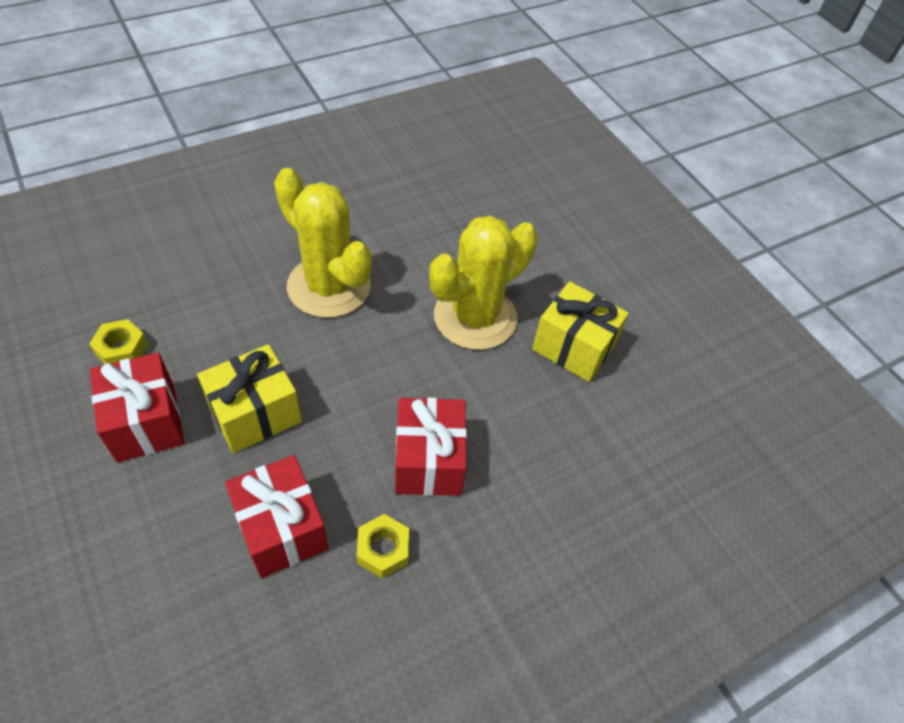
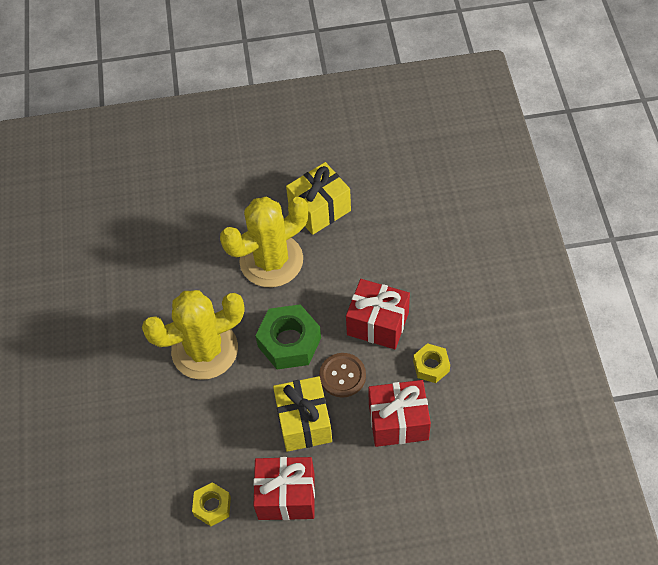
camera: 60 degrees left, 5 degrees up
yellow cactus [429,216,538,350] -> yellow cactus turned 75 degrees clockwise [220,197,308,287]
none -> green nut [255,304,321,370]
none -> brown button [319,353,366,398]

